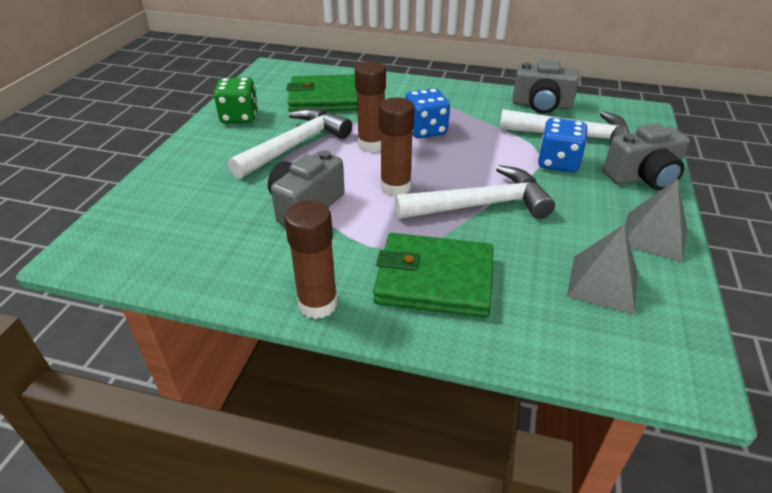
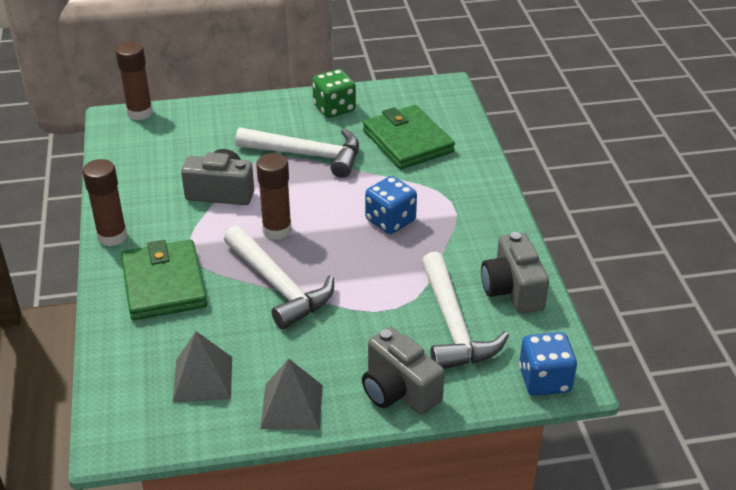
camera: 65 degrees right, 0 degrees up
brown glue stick [355,61,386,152] -> brown glue stick moved to [116,42,153,120]
blue dice [538,118,587,173] -> blue dice moved to [519,332,577,396]

